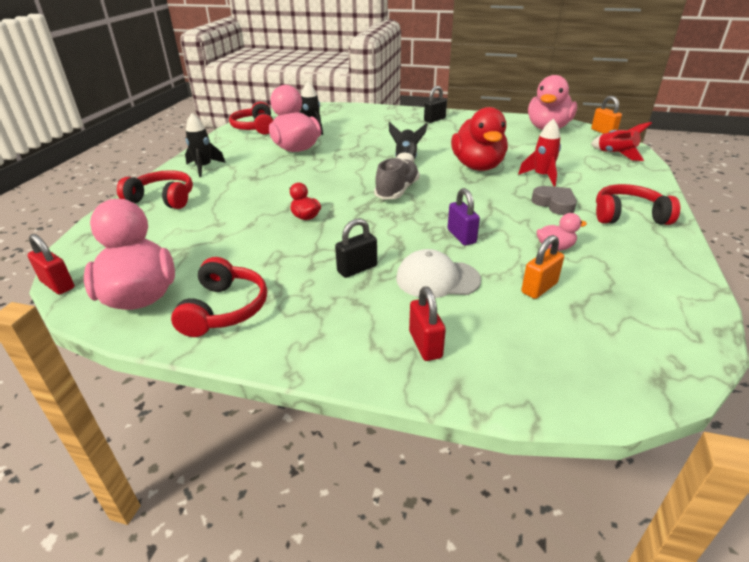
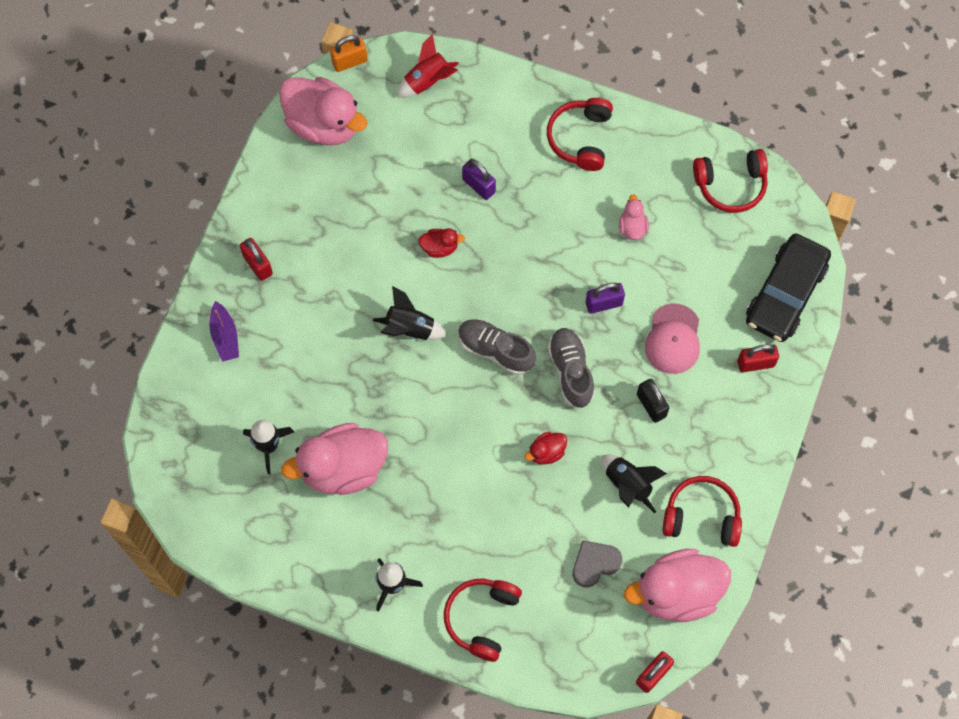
camera: 85 degrees left, 35 degrees up
red headphones [229,102,273,135] -> red headphones moved to [693,149,768,213]
white cap [396,249,481,298] -> pink cap [645,304,700,374]
black padlock [424,86,447,123] -> red padlock [240,238,273,281]
red duck [451,107,508,171] -> red duck [418,228,465,258], size x0.45
red rocket [518,119,561,187] -> purple padlock [462,159,496,200]
orange padlock [521,235,564,299] -> none
grey heart [531,186,577,215] -> grey heart moved to [573,540,622,588]
none -> purple boat [210,301,239,362]
none -> grey shoe [548,328,595,408]
none -> black rocket [601,455,667,513]
none -> black car [746,233,831,342]

